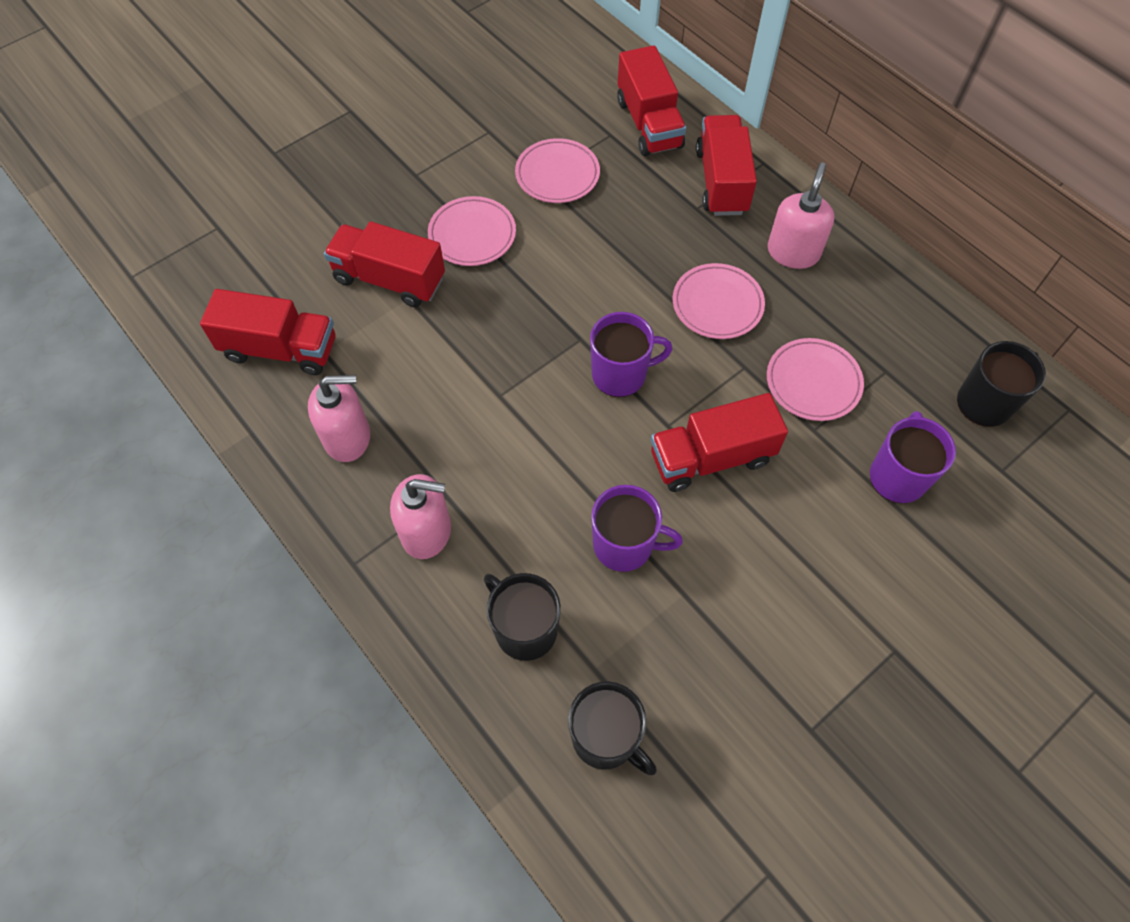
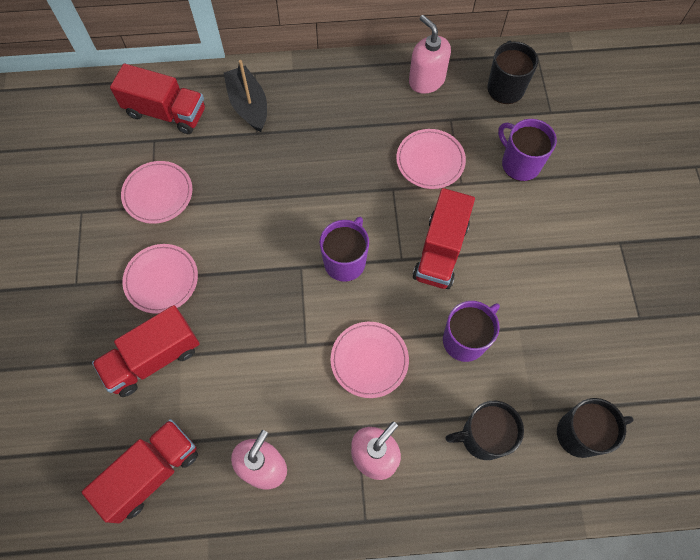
camera: 55 degrees left, 5 degrees up
pink plate [673,263,765,339] -> pink plate moved to [331,322,409,398]
red truck [696,115,757,216] -> black boat [224,60,267,132]
pink soap dispenser [768,162,835,269] -> pink soap dispenser moved to [409,15,451,94]

